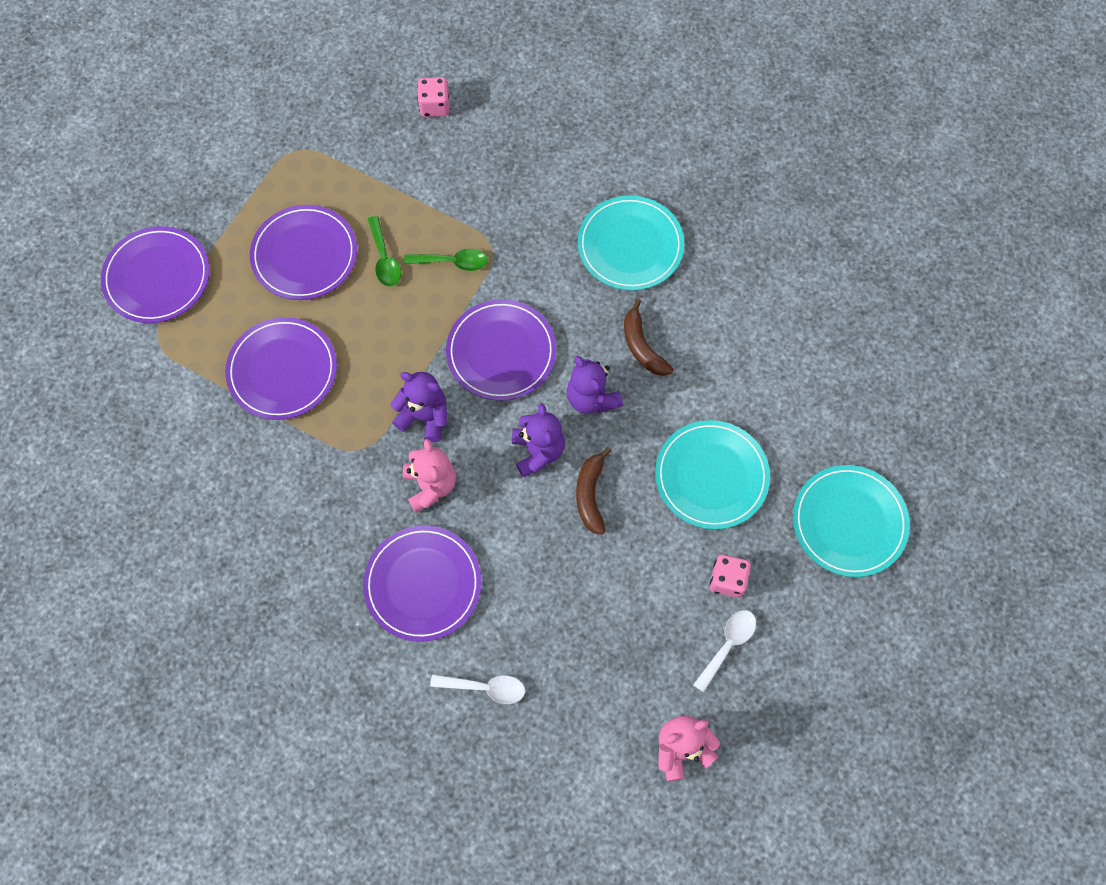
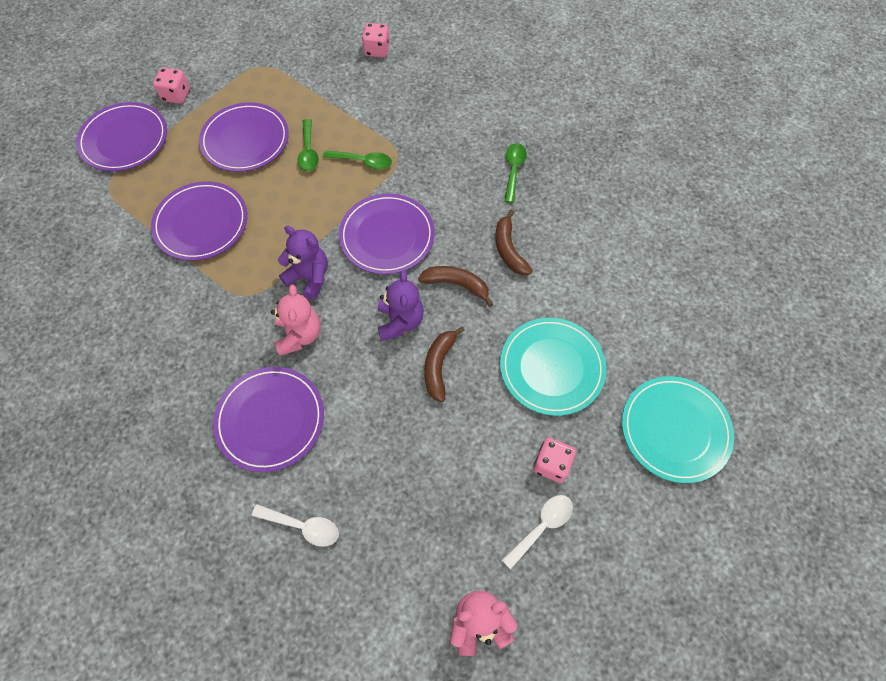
camera: 10 degrees right, 5 degrees down
purple teddy bear [567,356,623,414] -> brown banana [418,266,493,307]
turquoise plate [578,195,684,291] -> green spoon [505,143,527,203]
none -> pink dice [153,68,190,104]

